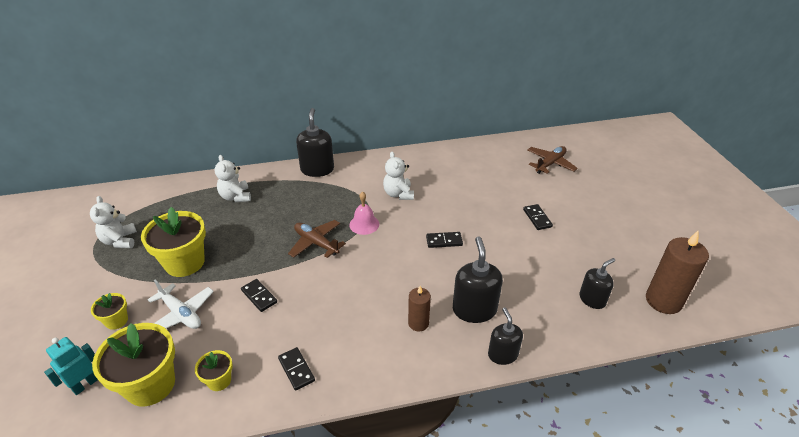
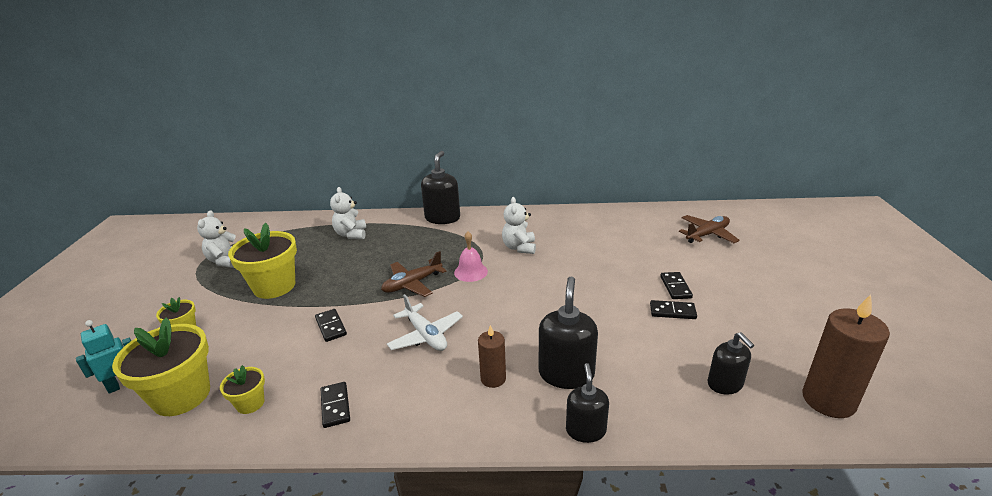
camera: 15 degrees right, 10 degrees down
white plane [147,280,214,329] -> white plane moved to [387,294,463,351]
brown plane [288,220,346,258] -> brown plane turned 90 degrees counterclockwise [381,251,447,297]
black domino [426,232,463,248] -> black domino moved to [650,300,697,319]
black soap dispenser [579,258,615,309] -> black soap dispenser turned 90 degrees clockwise [708,332,754,395]

